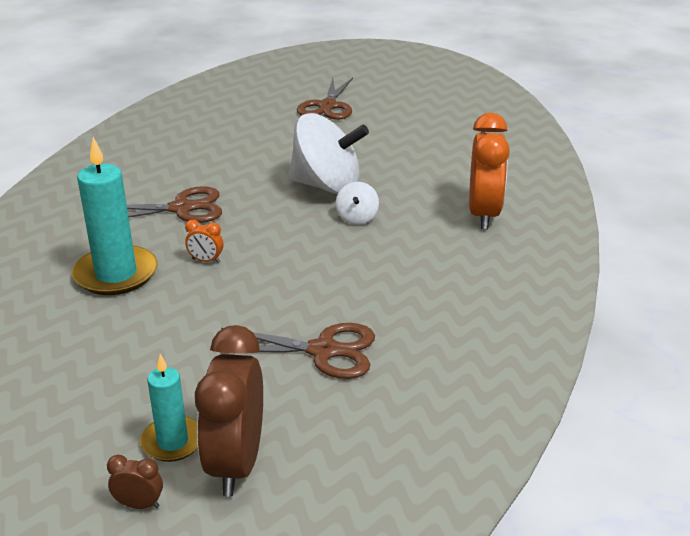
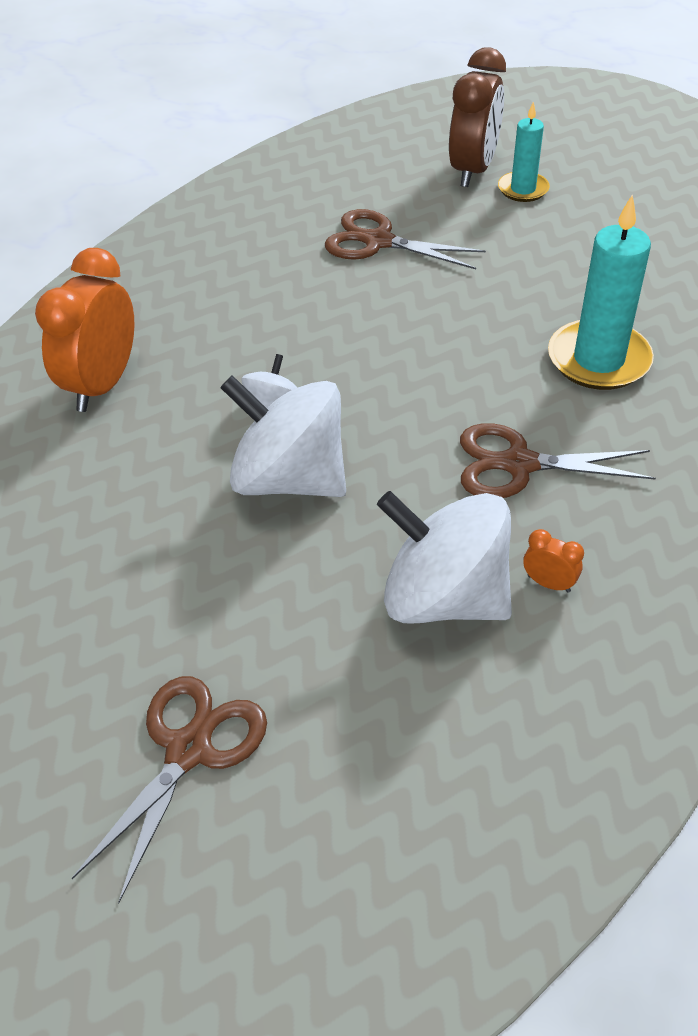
camera: 165 degrees left, 15 degrees up
brown clock [107,455,163,509] -> none
orange clock [185,220,223,263] -> orange clock moved to [523,529,584,592]
none -> white spinning top [377,491,512,624]

